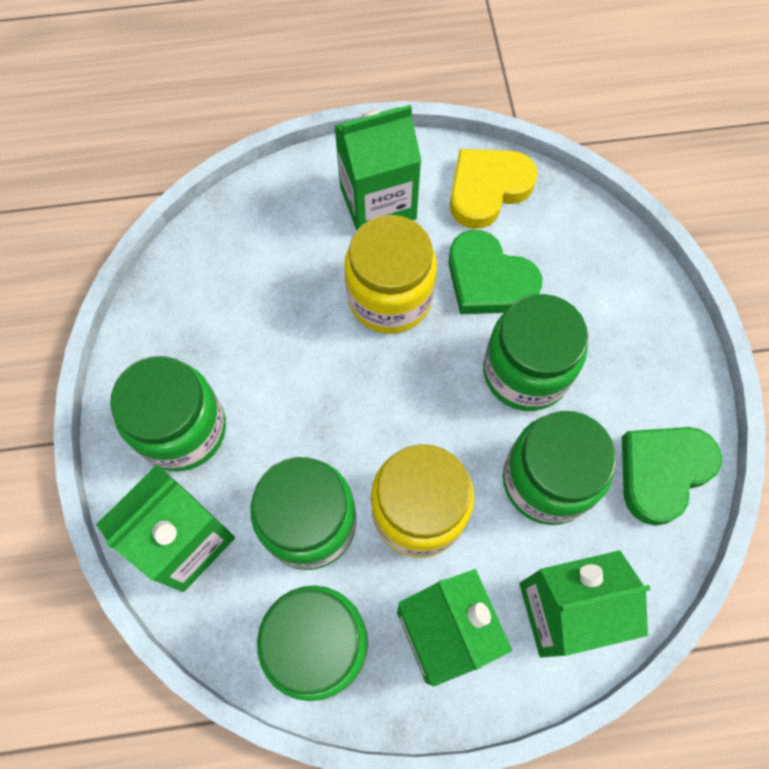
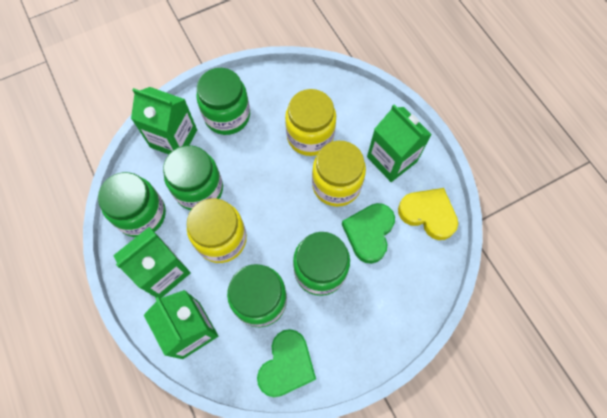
camera: 70 degrees right, 0 degrees up
green heart [622,427,722,526] -> green heart turned 90 degrees clockwise [257,329,316,397]
none -> yellow jar [285,89,336,156]

